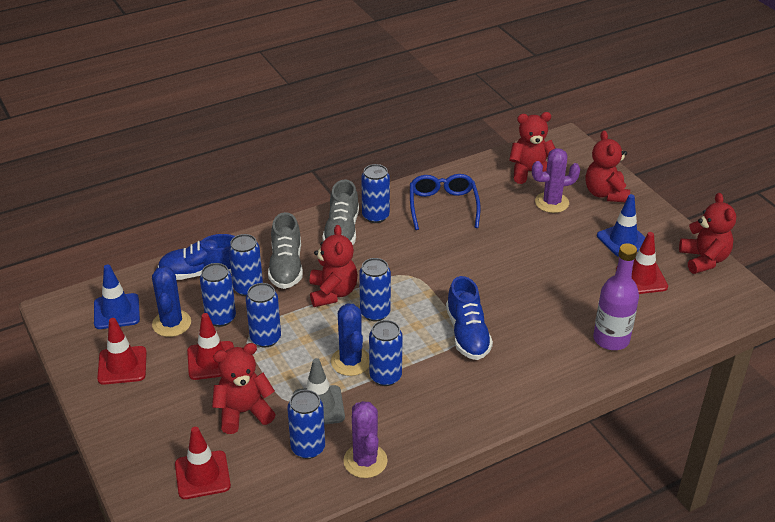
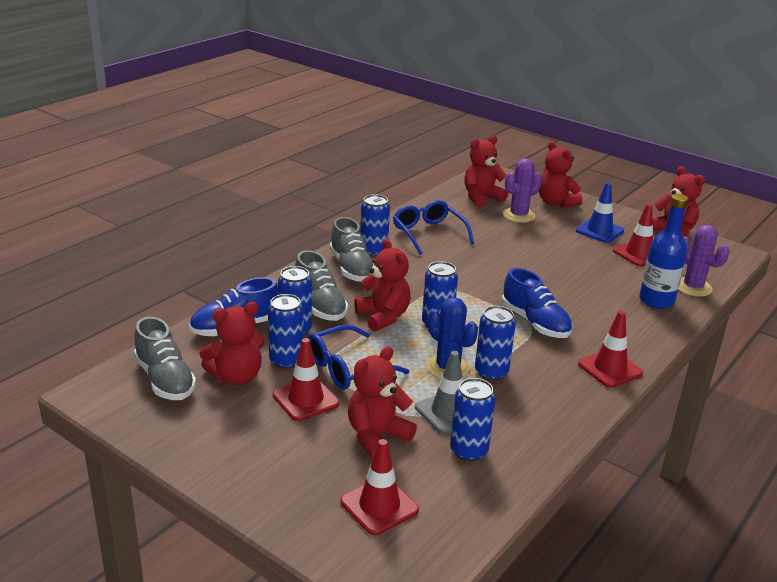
camera: 25 degrees left, 10 degrees down
blue traffic cone [94,265,140,329] -> grey shoe [134,317,196,400]
red traffic cone [97,318,147,385] -> red traffic cone moved to [578,311,643,388]
blue cactus [152,266,191,337] -> red teddy bear [199,302,265,385]
blue can [246,283,281,348] -> blue glasses [308,325,409,389]
purple cactus [343,401,387,478] -> purple cactus moved to [678,225,730,297]
purple bottle [593,243,639,350] -> blue bottle [639,194,689,309]

